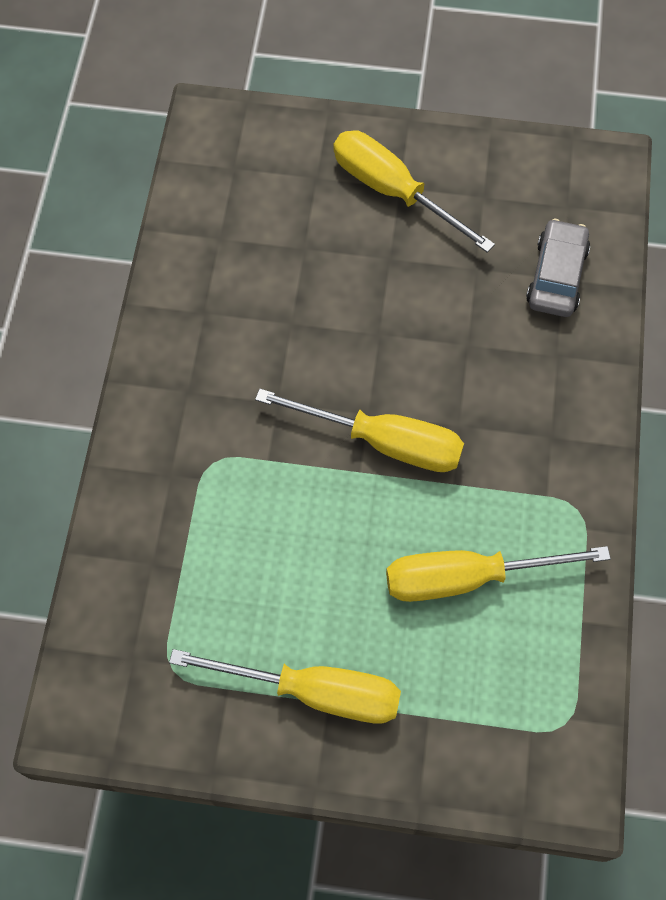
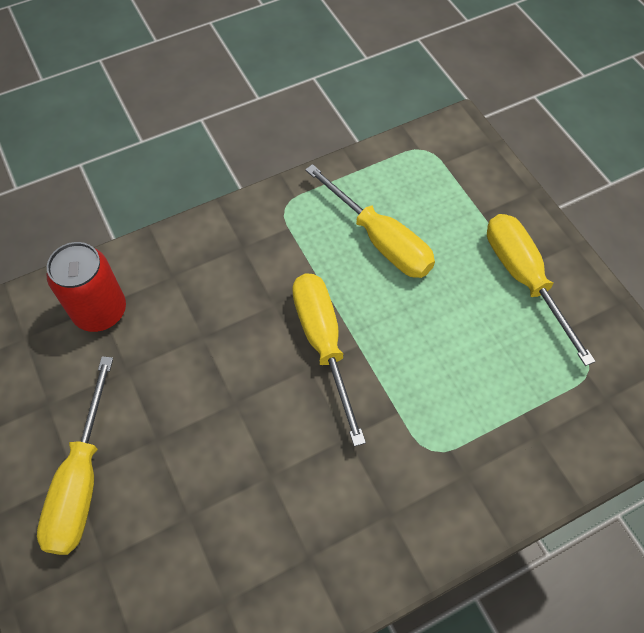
camera: 125 degrees left, 5 degrees down
grey car [526,219,590,317] -> red can [46,242,126,332]

